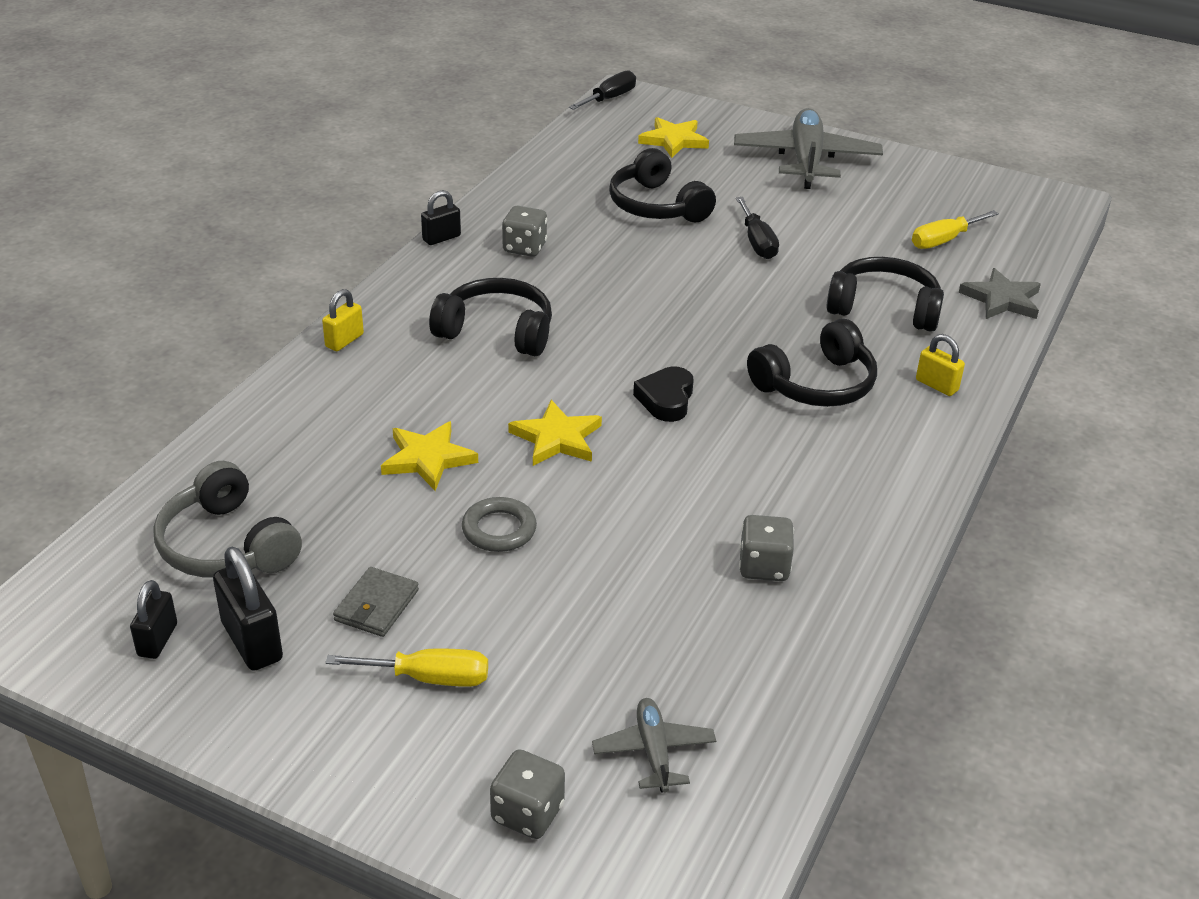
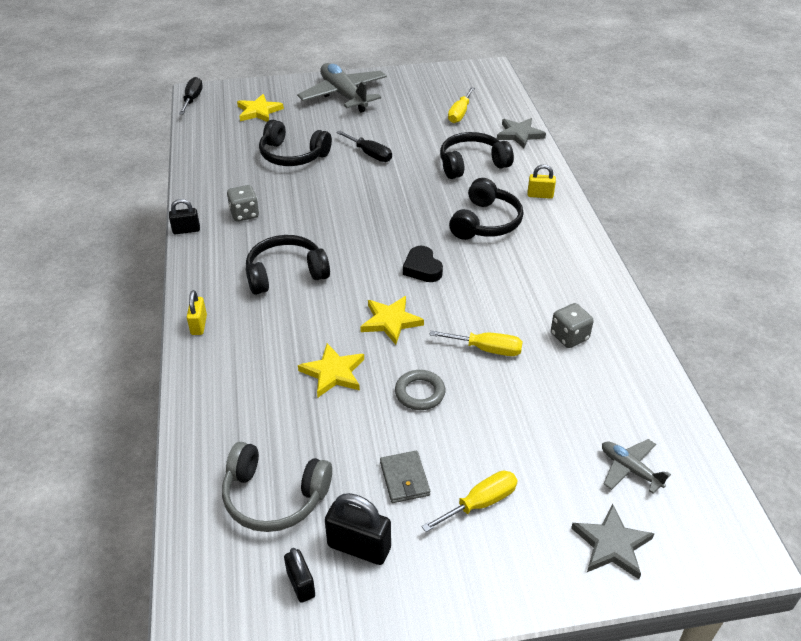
camera: 35 degrees left, 5 degrees up
black padlock [421,190,461,245] -> black padlock turned 60 degrees clockwise [169,199,200,234]
grey dice [490,749,565,839] -> grey star [571,504,655,579]
none -> yellow screwdriver [429,330,523,356]

